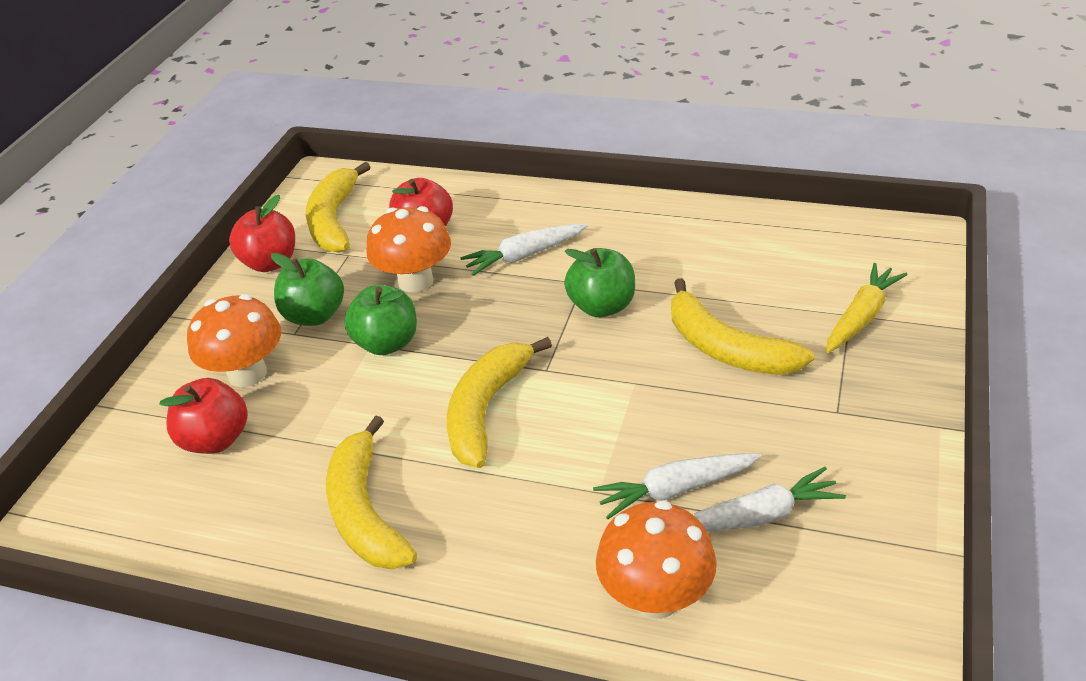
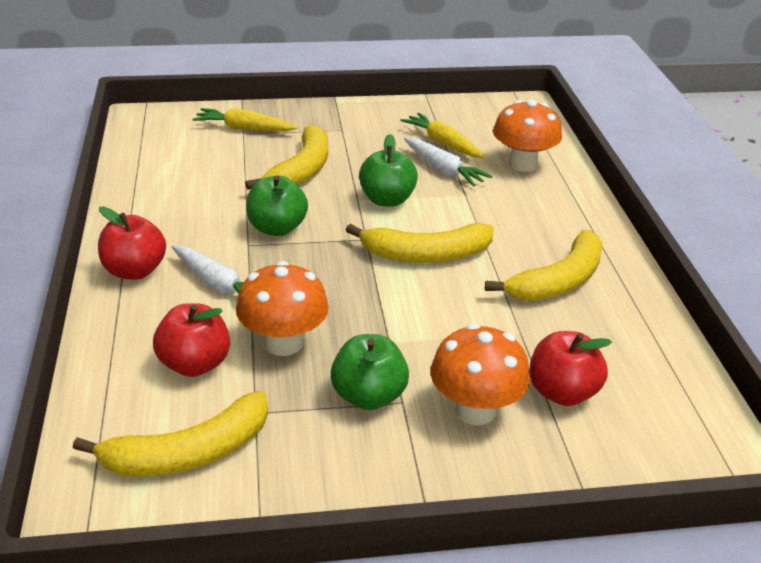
camera: 120 degrees left, 5 degrees down
red apple [229,195,295,272] -> red apple moved to [98,206,166,280]
green apple [344,285,417,355] -> green apple moved to [359,134,418,207]
white carrot [692,467,846,532] -> yellow carrot [400,113,485,158]

